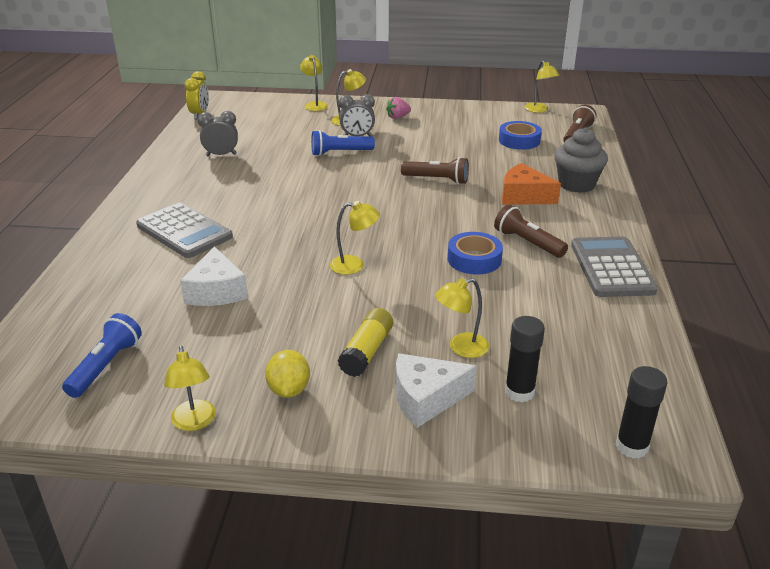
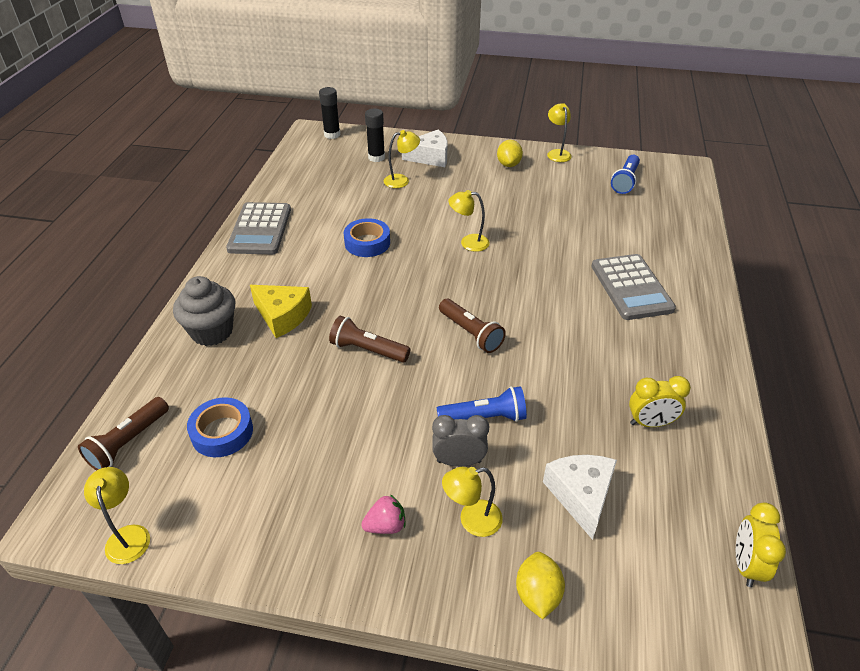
camera: 175 degrees left, 10 degrees up
grey calculator [136,202,233,258] -> grey calculator turned 150 degrees counterclockwise [591,254,676,320]
white cheese [180,246,248,306] -> white cheese moved to [543,455,617,540]
grey clock [198,111,238,156] -> yellow clock [629,376,691,427]
yellow lamp [300,55,328,111] -> yellow lemon [516,552,565,619]
yellow glue stick [337,308,393,377] -> none
brown flashlight [494,205,568,258] -> brown flashlight moved to [439,299,506,353]
orange cheese [502,163,561,205] -> yellow cheese [250,285,312,338]

